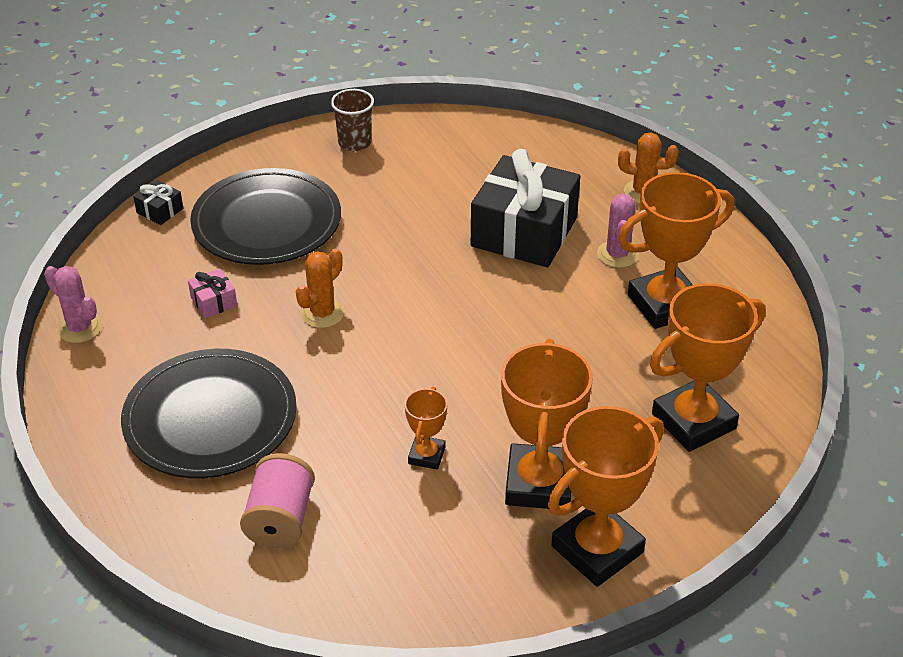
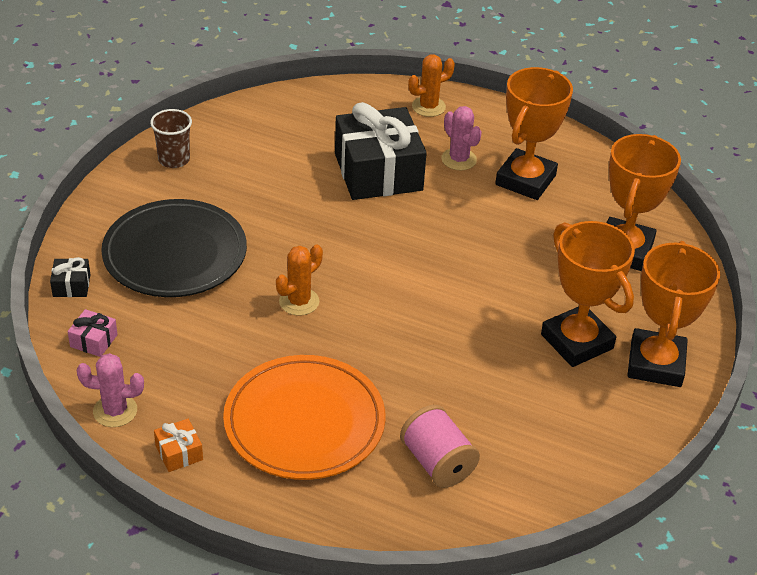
camera: 40 degrees left, 0 degrees up
black plate [121,349,297,478] -> orange plate [223,355,386,480]
pink gift [188,268,237,318] -> pink gift moved to [68,309,118,357]
orange cactus [296,249,344,328] -> orange cactus turned 45 degrees clockwise [276,244,323,316]
orange trophy [405,387,447,470] -> none
none -> orange gift [154,419,203,472]

